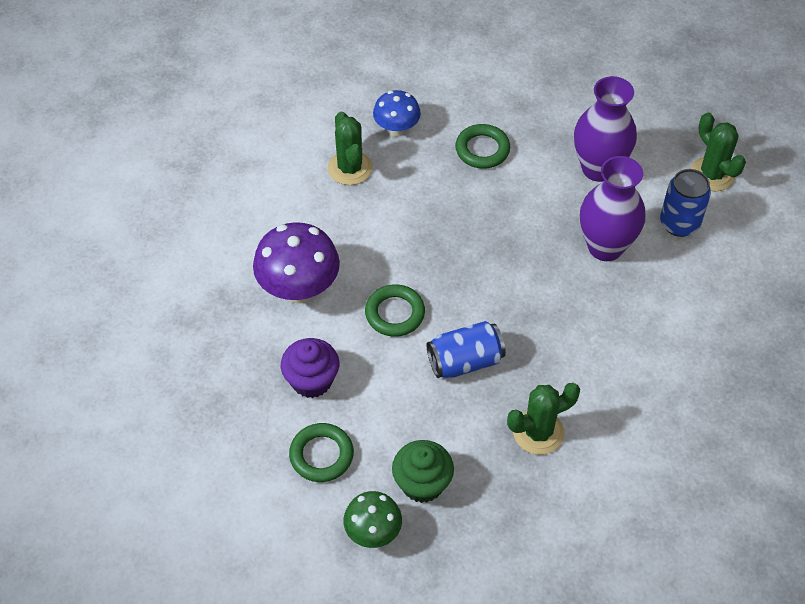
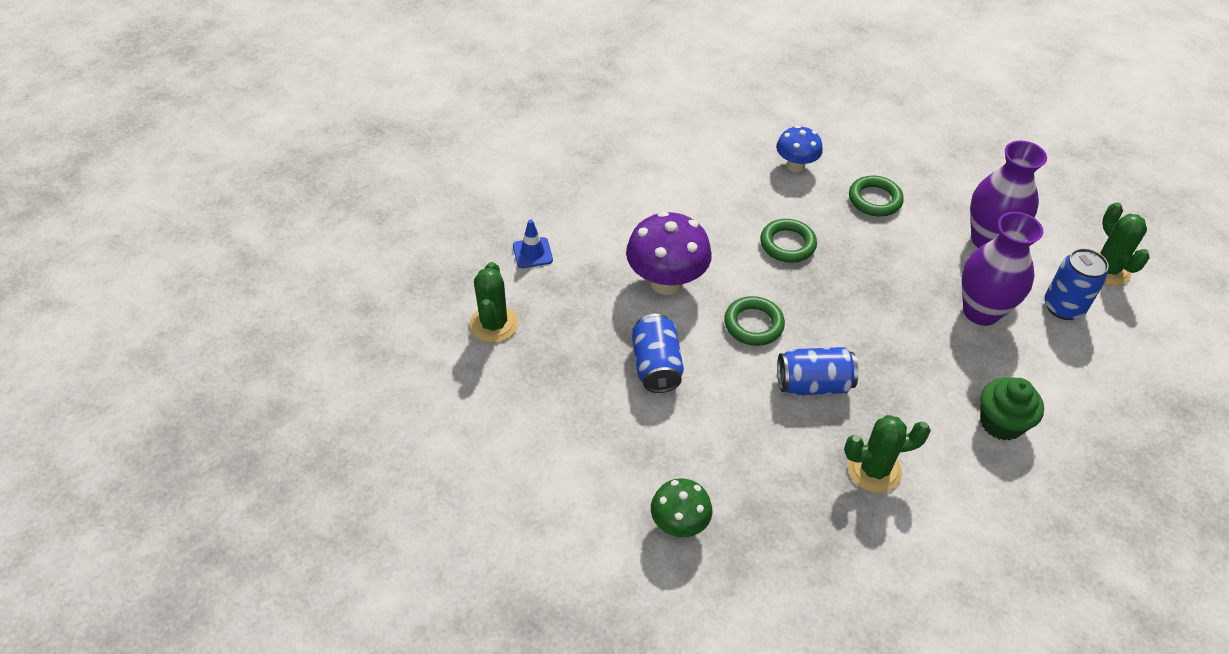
camera: 15 degrees right, 5 degrees down
purple cupcake [281,338,339,398] -> blue can [632,314,684,393]
green ring [289,423,354,482] -> green ring moved to [760,219,817,263]
green cactus [328,112,373,185] -> green cactus moved to [469,262,519,343]
green cupcake [392,440,454,503] -> green cupcake moved to [980,377,1044,441]
none -> blue traffic cone [513,220,553,268]

